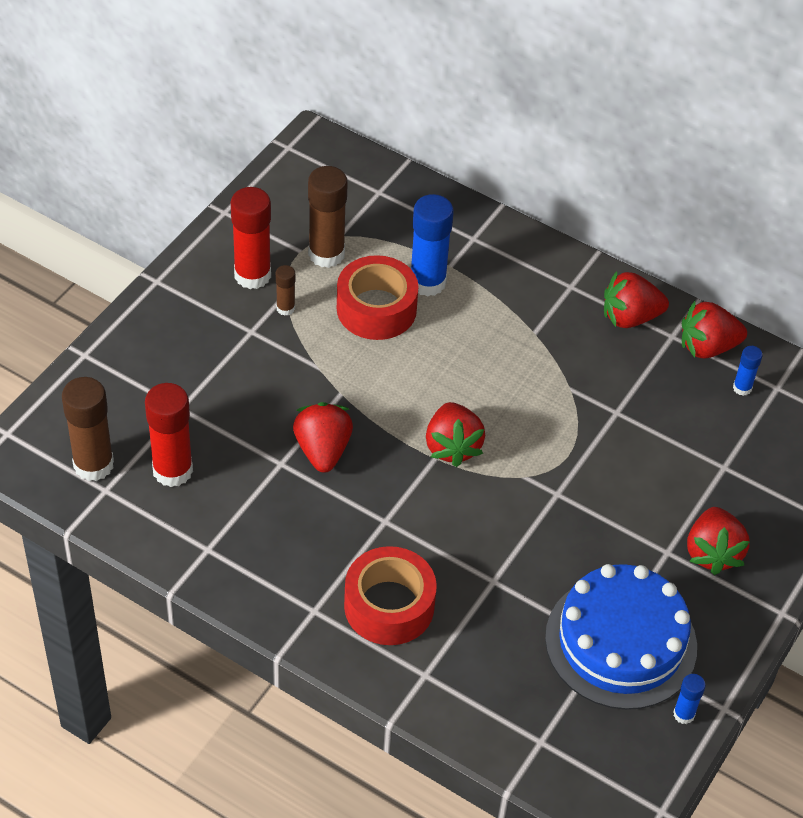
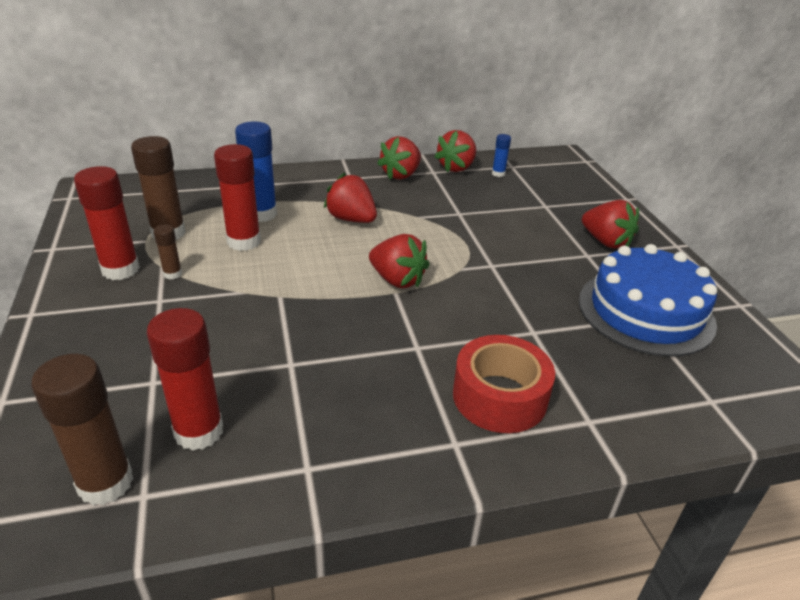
camera: 45 degrees left, 15 degrees down
red strawberry [293,402,353,473] -> red strawberry moved to [324,173,377,223]
red tape [337,255,419,340] -> red glue stick [214,144,261,251]
blue glue stick [673,674,706,724] -> none

